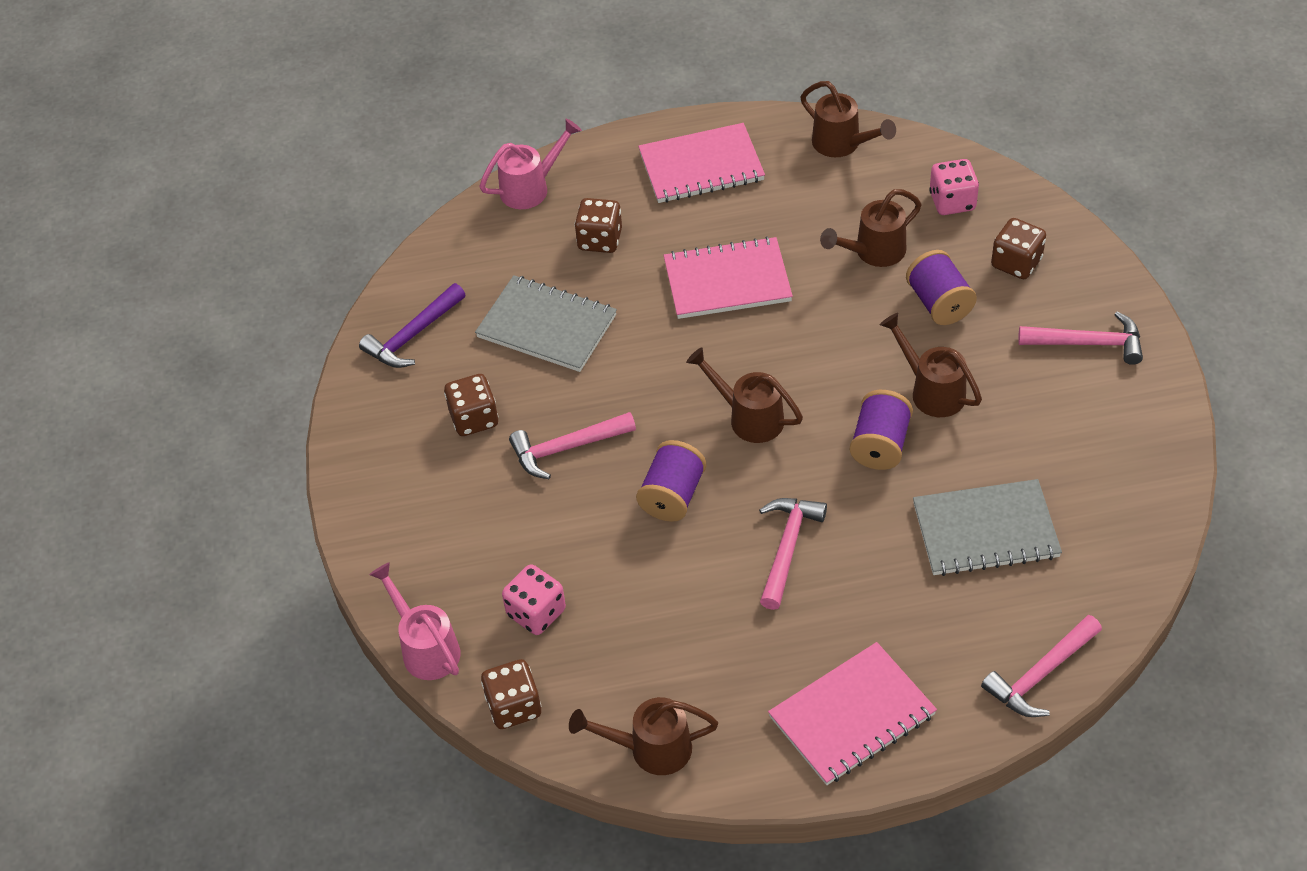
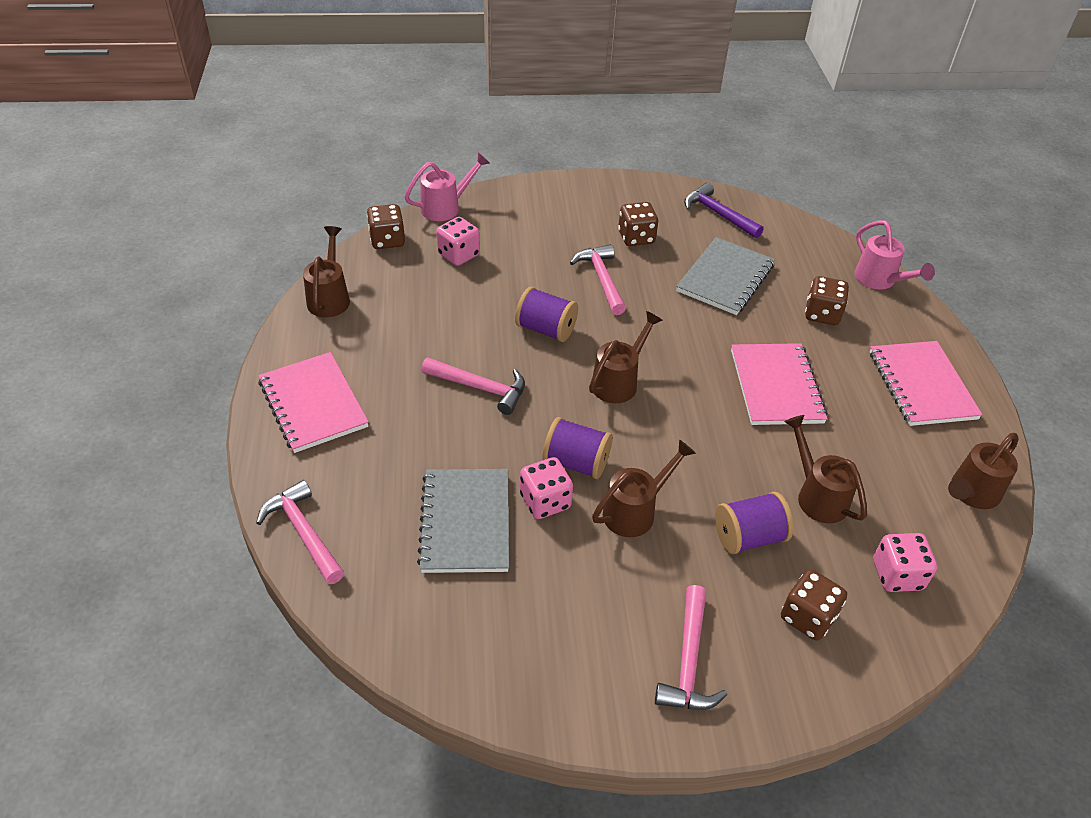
camera: 90 degrees right, 5 degrees down
none -> pink dice [520,457,573,519]

